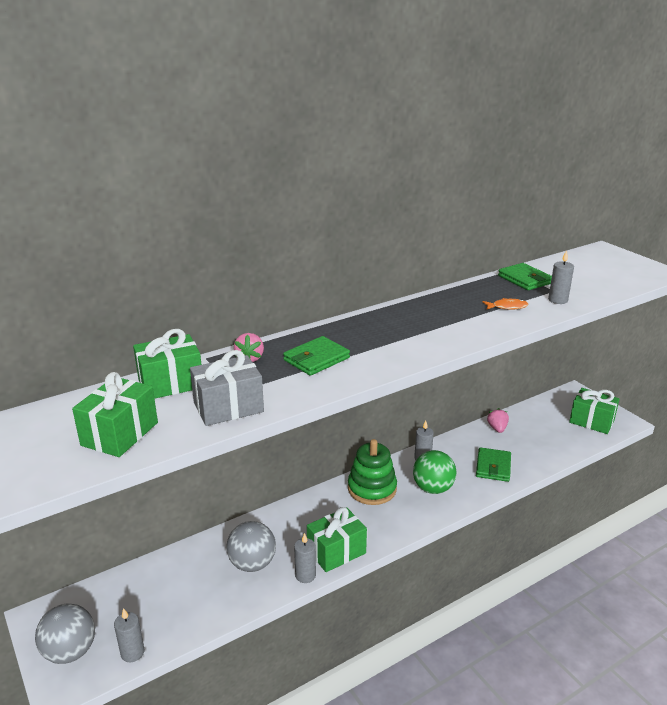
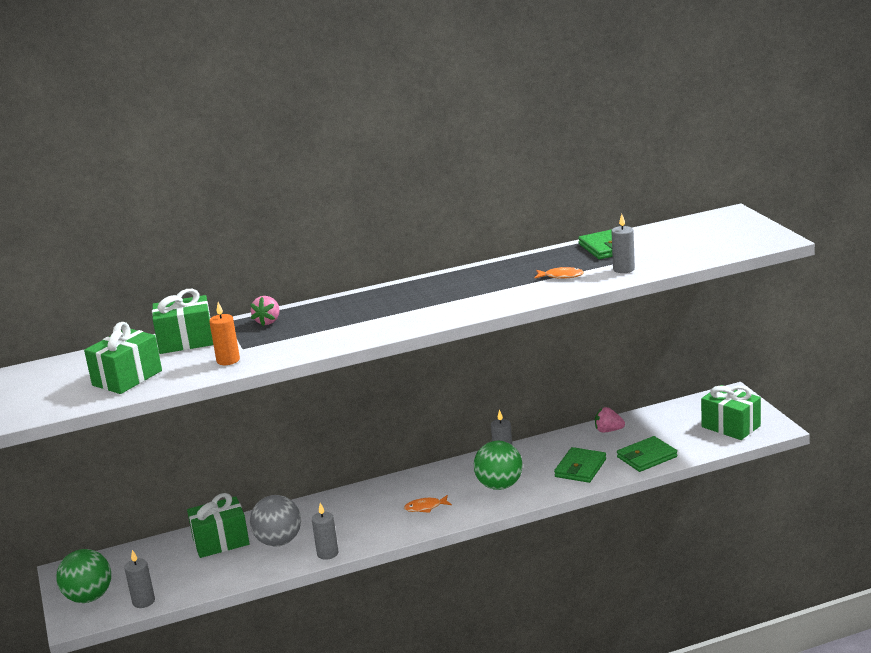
camera: 15 degrees right, 5 degrees down
grey ball [35,603,95,664] -> green ball [56,549,111,603]
grey gift [190,350,264,426] -> orange candle [209,302,240,365]
green wallet [283,336,350,376] -> green wallet moved to [617,436,677,472]
green gift [307,507,367,572] -> green gift moved to [187,493,250,558]
green stacking toy [348,439,397,505] -> none
pink strawberry [487,408,509,433] -> pink strawberry turned 90 degrees counterclockwise [595,407,625,432]
none -> orange fish [404,495,452,513]

